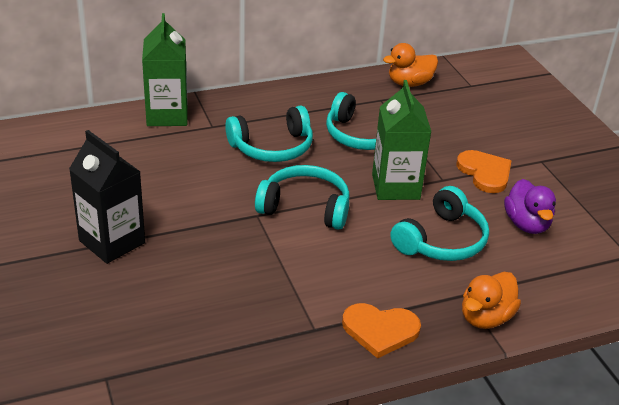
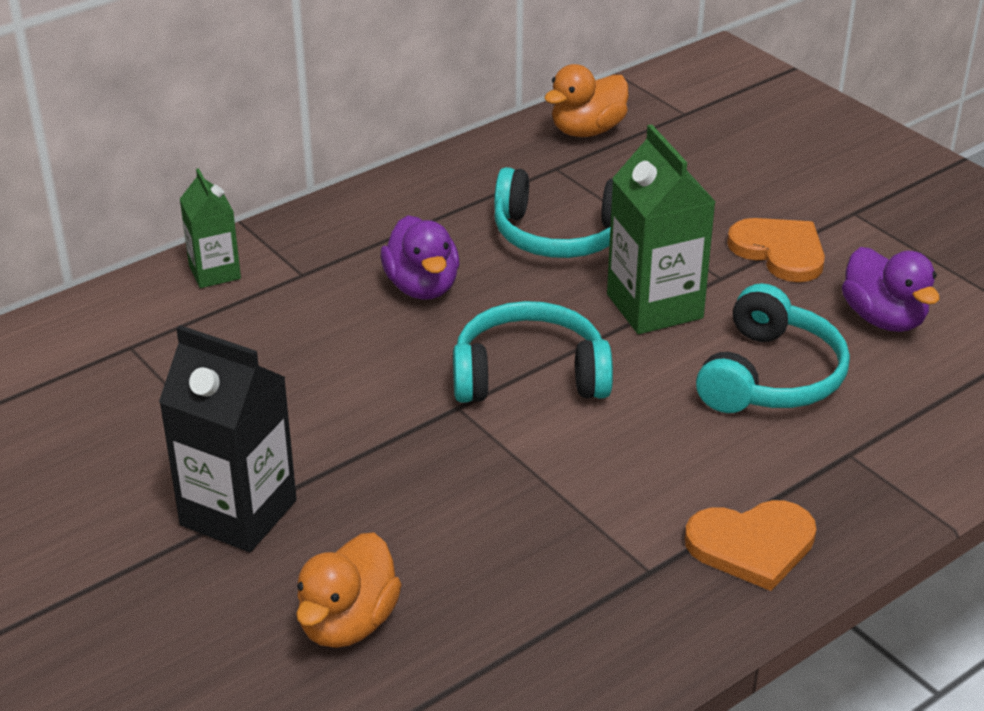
camera: 15 degrees left, 0 degrees up
green carton [142,13,188,126] -> green carton [180,168,241,288], size x0.60
turquoise headphones [225,106,313,162] -> purple duck [381,215,459,300]
orange duck [462,272,521,329] -> orange duck moved to [296,532,402,648]

